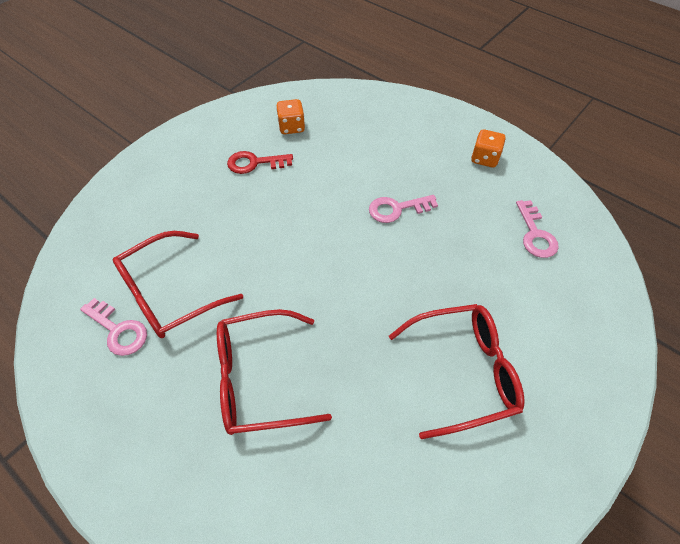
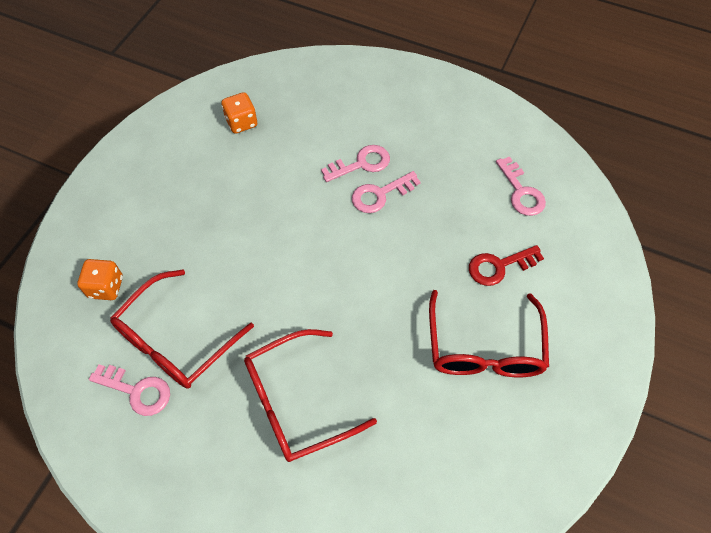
camera: 15 degrees left, 5 degrees up
red key [227,151,293,174] -> red key moved to [469,245,544,286]
red glasses [389,304,525,439] -> red glasses turned 120 degrees clockwise [429,290,549,377]
orange dice [471,129,506,168] -> orange dice moved to [77,259,123,300]
none -> pink key [321,145,390,182]

